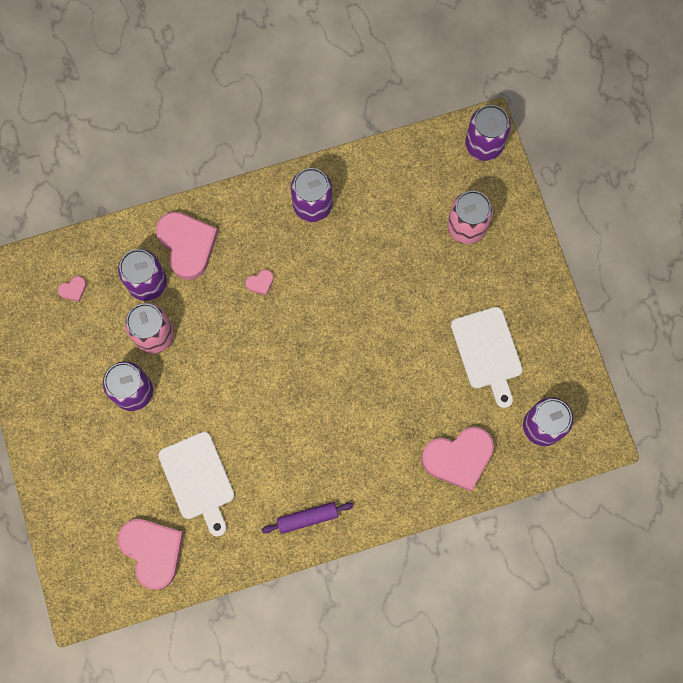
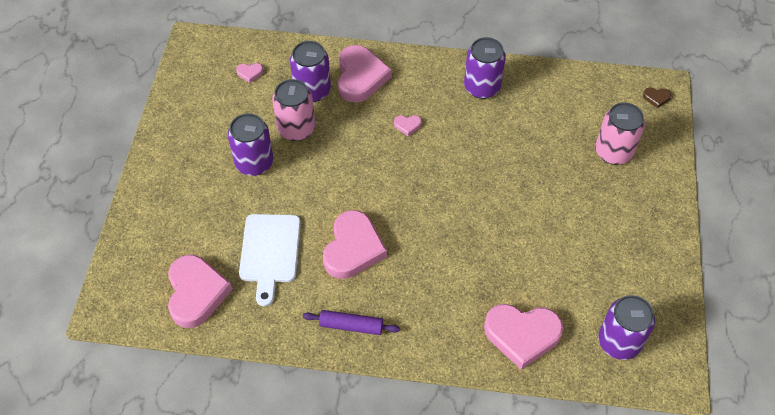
camera: 25 degrees right, 20 degrees down
white cutting board [451,307,523,408] -> none
purple can [465,105,511,161] -> brown heart [643,87,671,108]
none -> pink heart [323,210,387,279]

